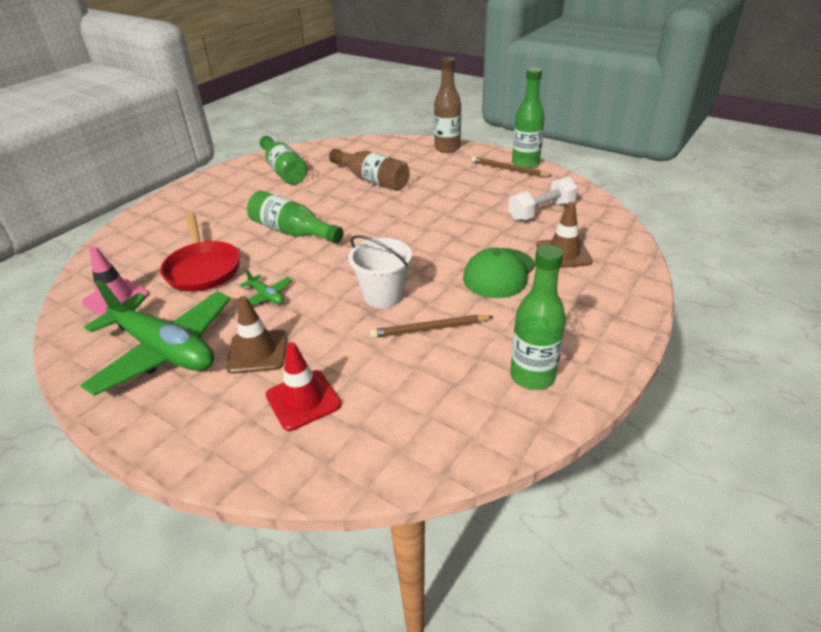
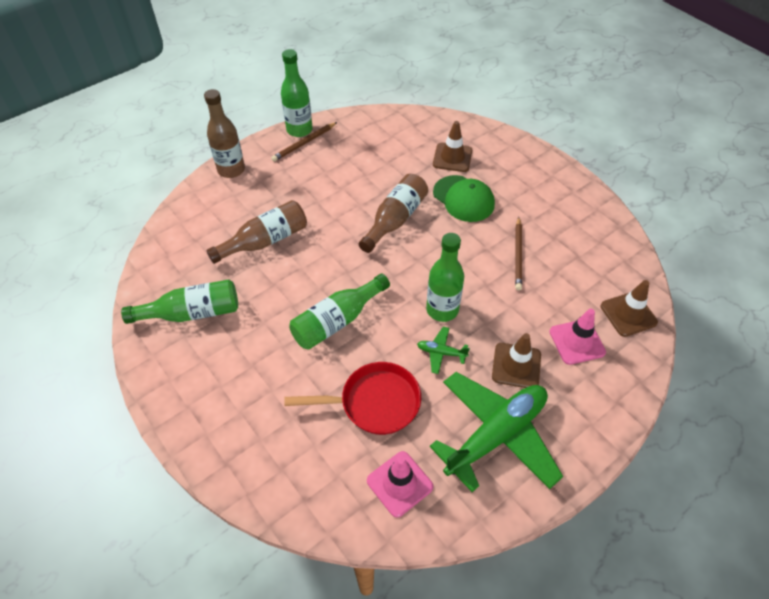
camera: 75 degrees left, 15 degrees up
green plane [240,269,292,305] -> green plane turned 135 degrees counterclockwise [417,327,470,374]
red traffic cone [266,342,341,431] -> pink traffic cone [549,309,606,365]
white bucket [348,235,412,308] -> none
white dumbbell [508,177,578,221] -> none
green bottle [510,245,566,390] -> green bottle moved to [426,233,464,322]
none -> brown bottle [359,174,428,253]
none -> brown traffic cone [601,280,658,337]

